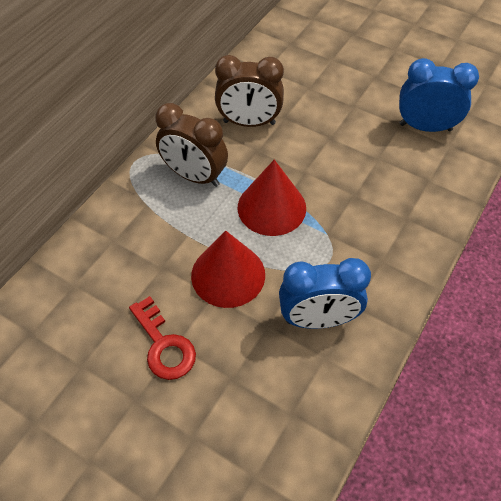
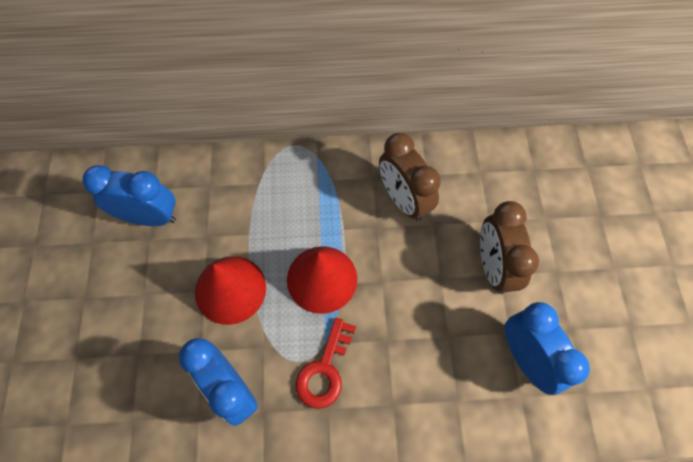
camera: 55 degrees right, 10 degrees up
red key [129,296,196,380] -> red key moved to [296,318,356,409]
brown clock [155,103,228,187] -> brown clock moved to [480,201,539,294]
none -> blue clock [83,165,176,226]

